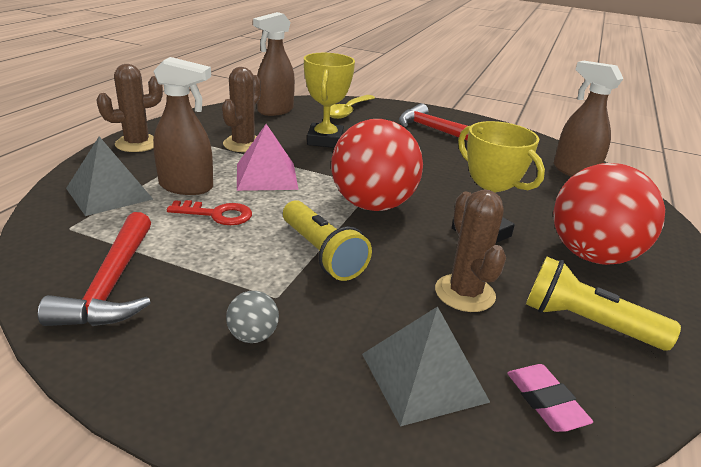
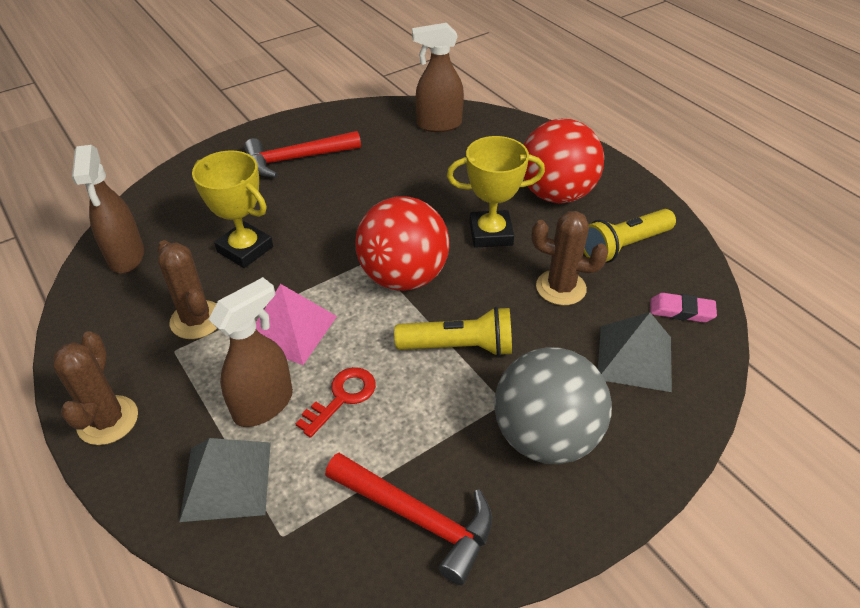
camera: 55 degrees left, 15 degrees up
grey ball [226,291,279,343] -> grey ball [494,347,612,464], size x2.50
yellow spoon [330,95,375,119] -> none

